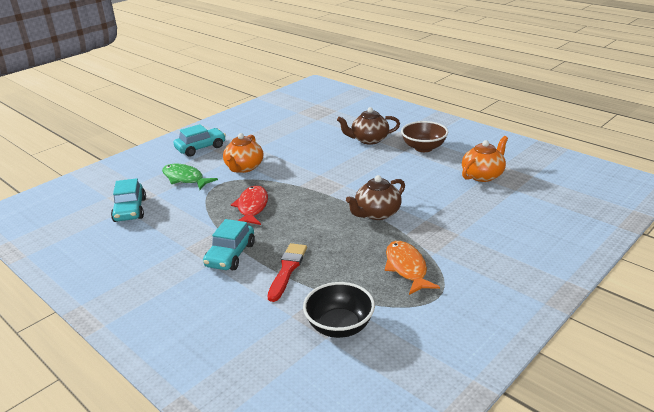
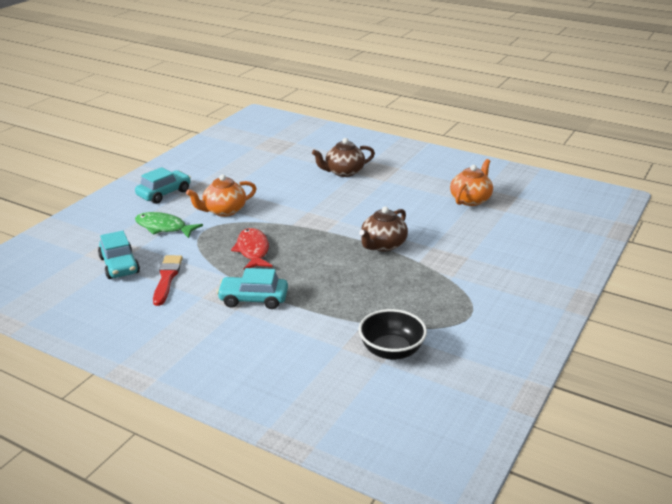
camera: 15 degrees left, 0 degrees up
turquoise car [203,219,255,270] -> turquoise car turned 90 degrees clockwise [217,268,288,309]
orange teapot [223,133,263,173] -> orange teapot turned 60 degrees clockwise [186,174,257,217]
red brush [268,243,307,302] -> red brush moved to [153,255,183,306]
orange fish [385,241,440,295] -> none
brown bowl [401,121,448,152] -> none

